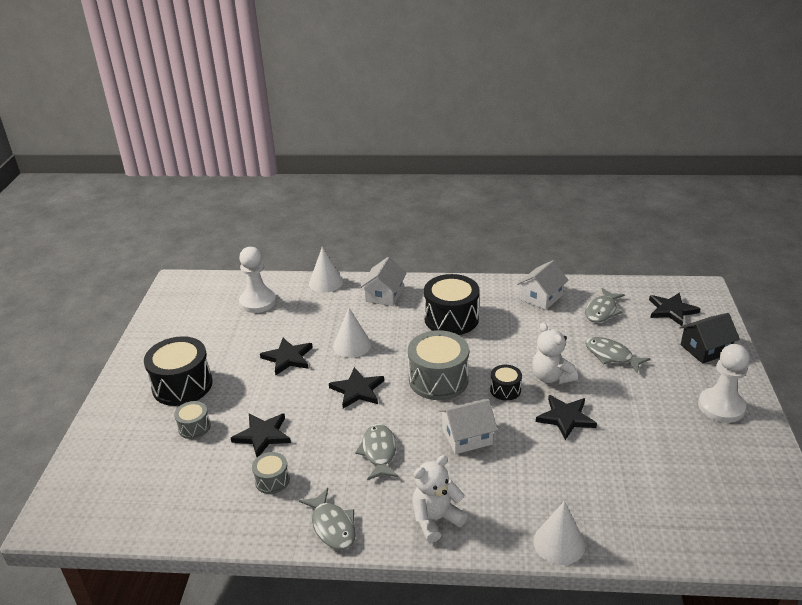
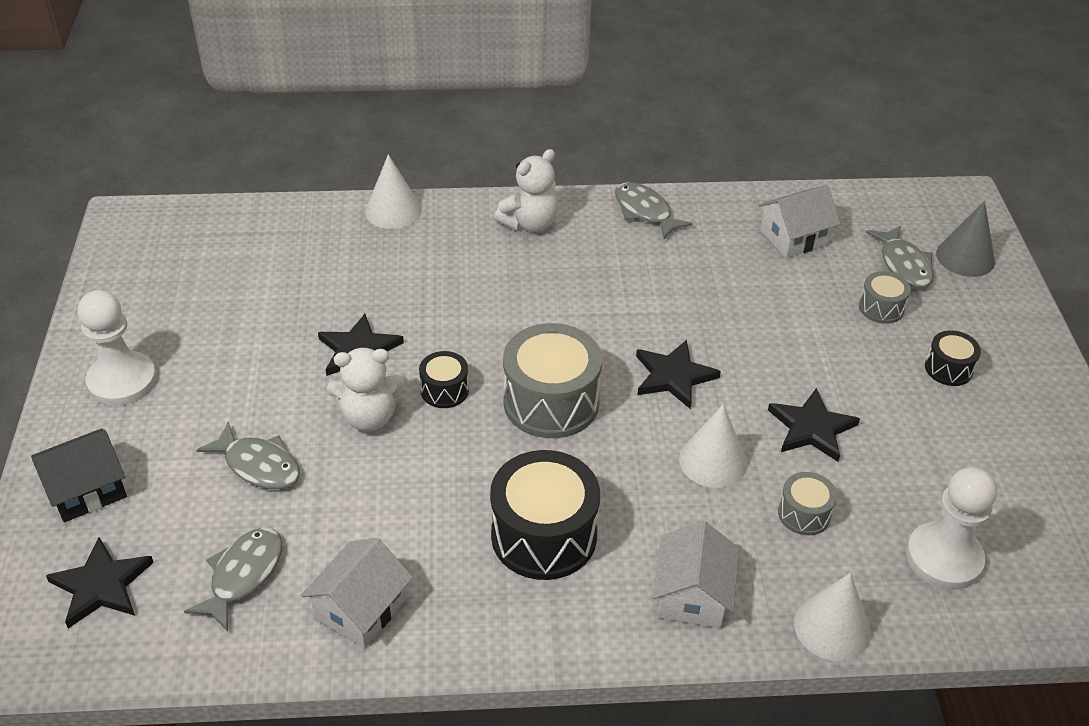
camera: 170 degrees right, 10 degrees up
black drum [144,336,213,406] -> black drum [925,331,981,386], size x0.50
black star [231,413,291,457] -> none
grey drum [252,452,290,494] -> grey drum moved to [778,472,837,535]
grey fish [355,424,399,480] -> grey fish moved to [866,226,934,288]
white house [438,399,498,454] -> white house moved to [758,185,840,258]
white teddy bear [532,323,578,384] -> white teddy bear turned 120 degrees clockwise [327,348,405,431]
none -> grey cone [936,201,995,277]

